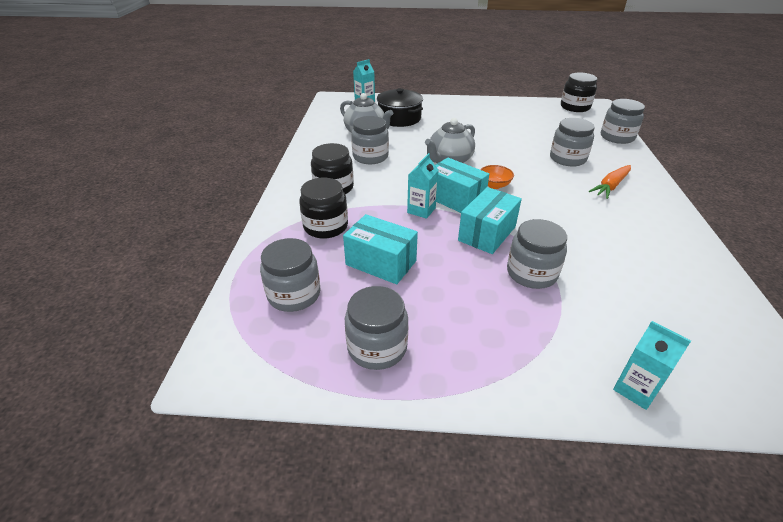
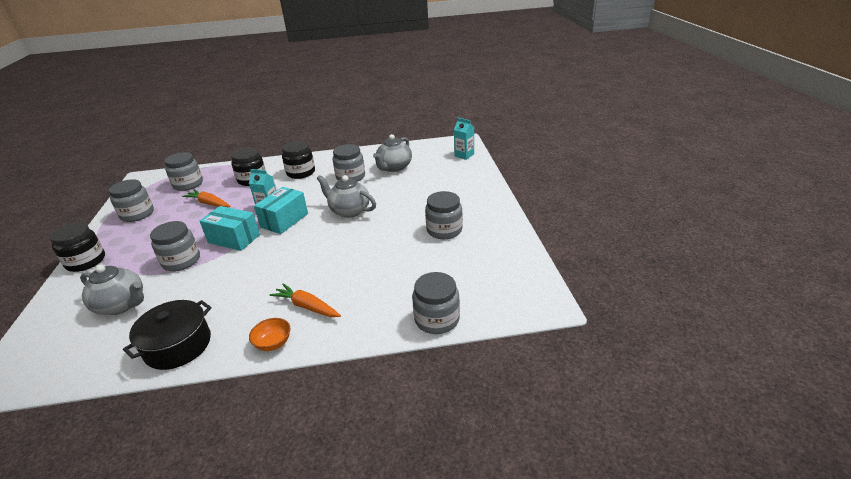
camera: 80 degrees right, 5 degrees down
turquoise box [343,214,418,284] -> orange carrot [182,190,231,207]
black pot [377,88,423,127] -> black pot moved to [123,300,212,370]
orange bowl [480,165,514,189] -> orange bowl moved to [249,318,290,351]
grey jar [550,118,595,167] -> grey jar moved to [425,191,463,239]
black jar [561,73,597,112] -> black jar moved to [50,222,105,272]
turquoise carton [613,321,691,410] -> none
none -> grey teapot [80,265,144,315]

